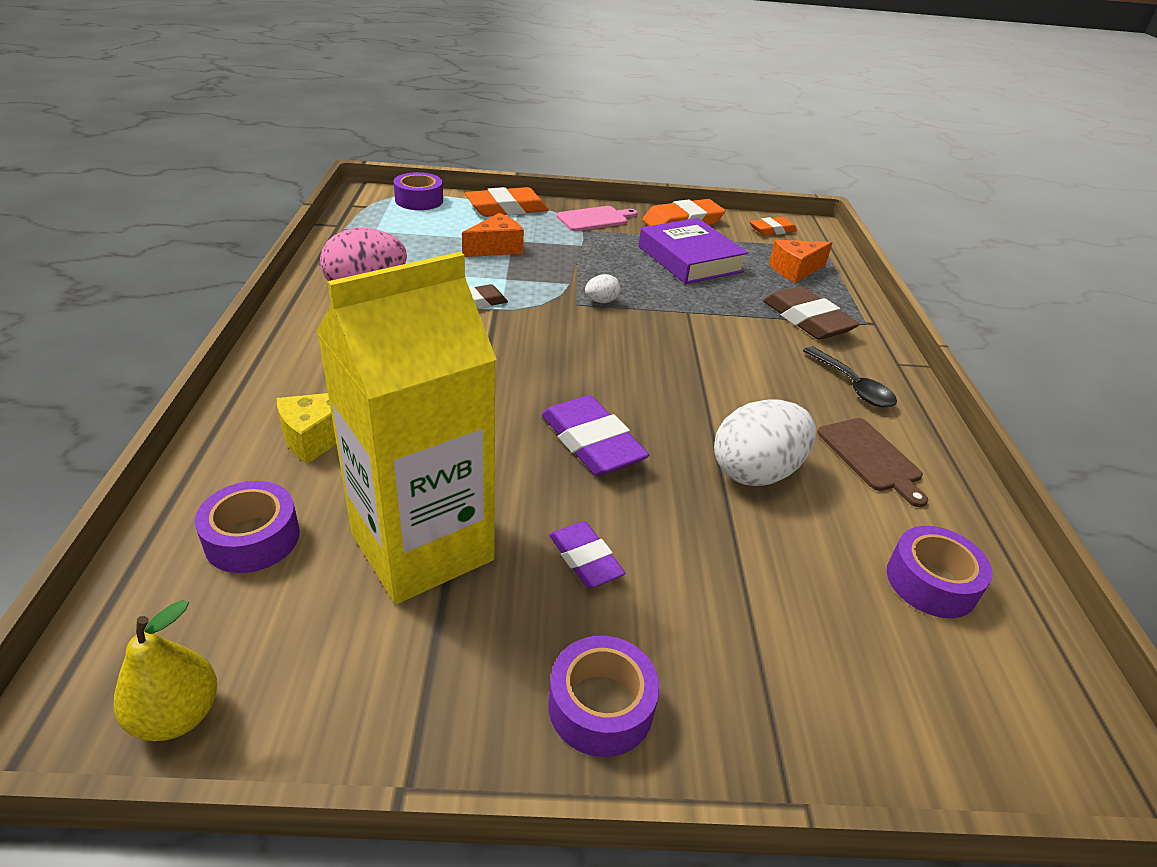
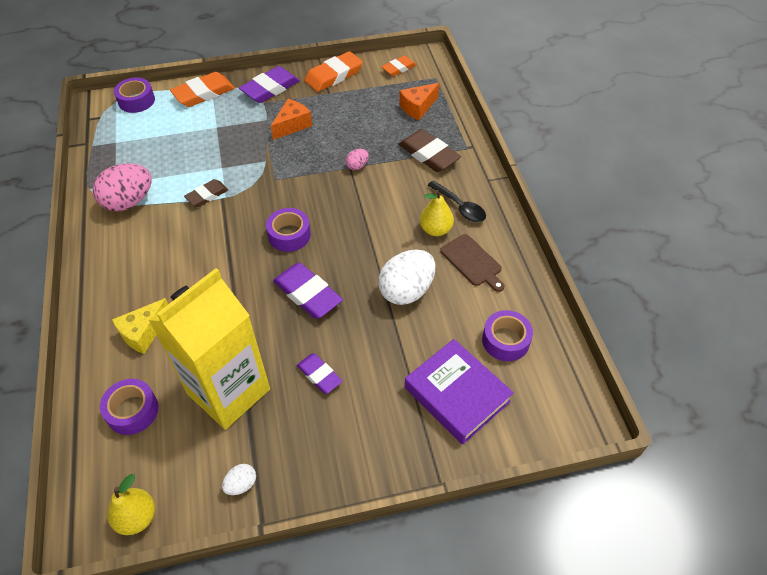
camera: 10 degrees left, 15 degrees up
orange cheese [462,213,524,257] -> orange cheese moved to [271,99,312,140]
purple tape [548,636,660,757] -> purple tape moved to [266,208,311,252]
pink cutting board [556,206,638,231] -> purple eraser [239,66,300,103]
white egg [585,274,621,303] -> white egg moved to [222,464,256,495]
purple book [639,218,748,284] -> purple book moved to [405,339,514,445]
none -> pink egg [345,149,369,170]
none -> yellow pear [420,190,454,236]

